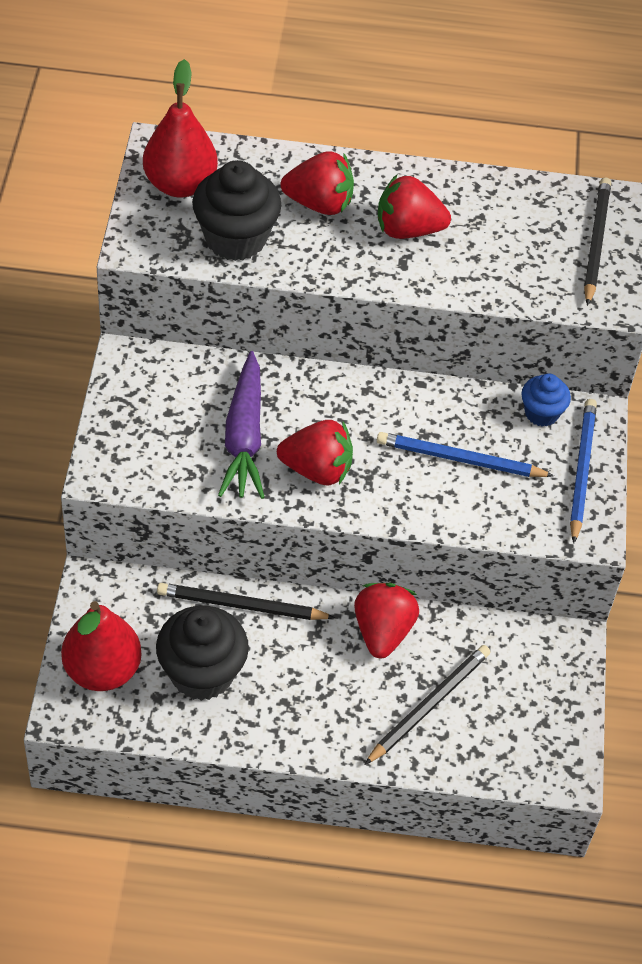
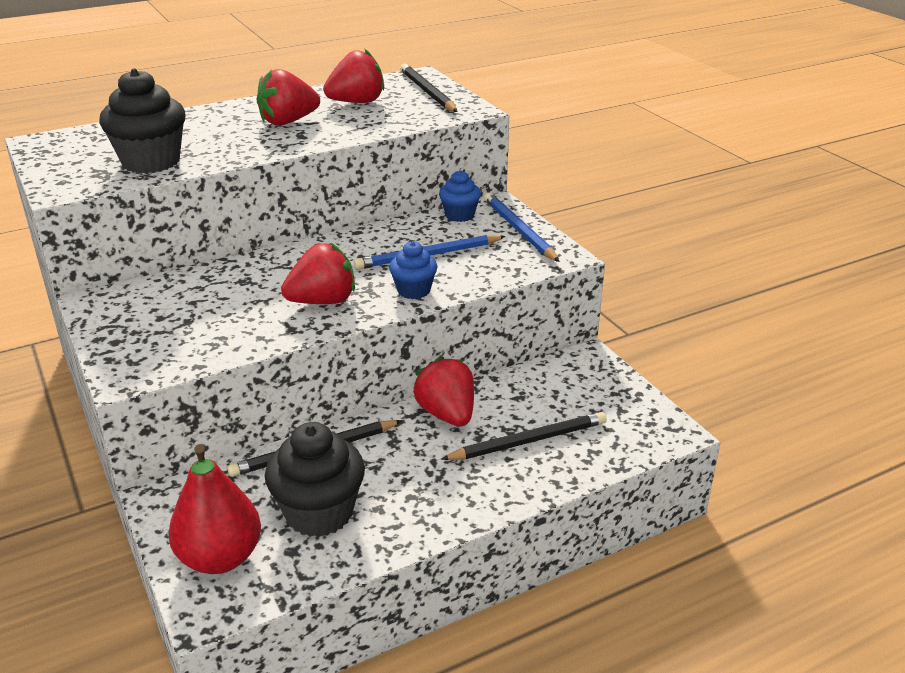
camera: 30 degrees left, 20 degrees down
red pear [143,59,218,197] -> none
purple carrot [218,351,265,499] -> none
red strawberry [281,151,354,215] -> red strawberry moved to [323,49,384,103]
black pencil [364,645,491,765] -> black pencil turned 60 degrees clockwise [441,412,607,460]
none -> blue cupcake [389,241,437,299]

